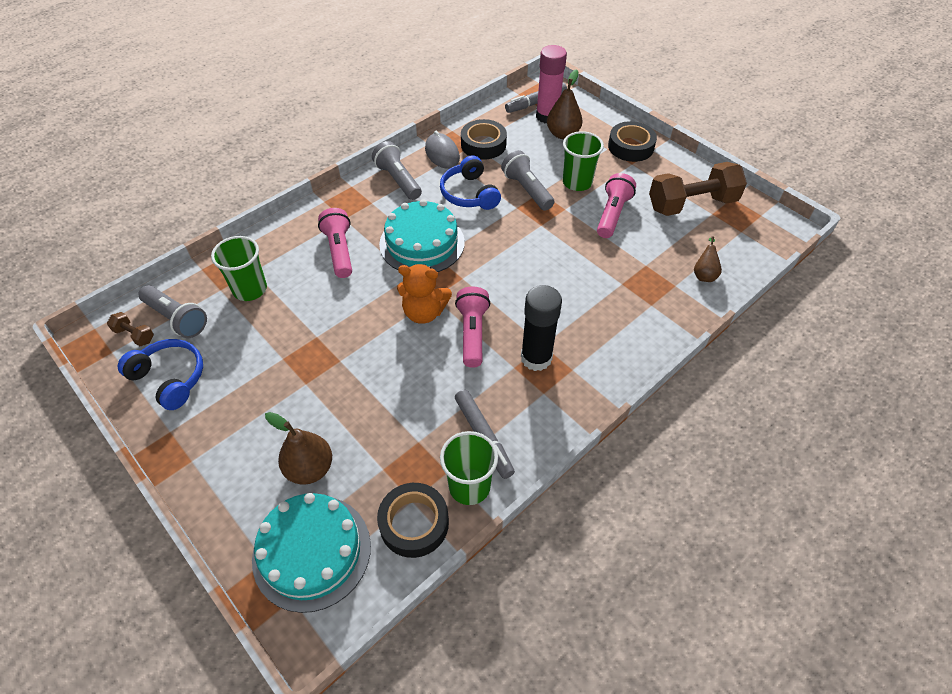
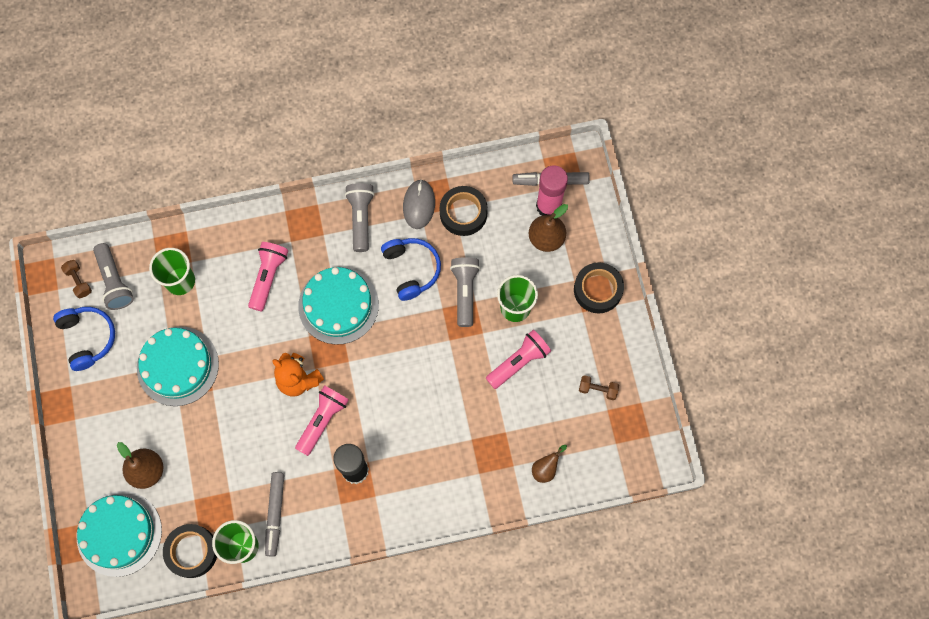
camera: 30 degrees right, 20 degrees up
blue headphones [440,155,501,210] -> blue headphones turned 150 degrees clockwise [381,238,441,301]
brown dumbbell [649,162,747,216] -> brown dumbbell [579,375,619,400], size x0.44
none -> turquoise cake [137,326,219,406]

